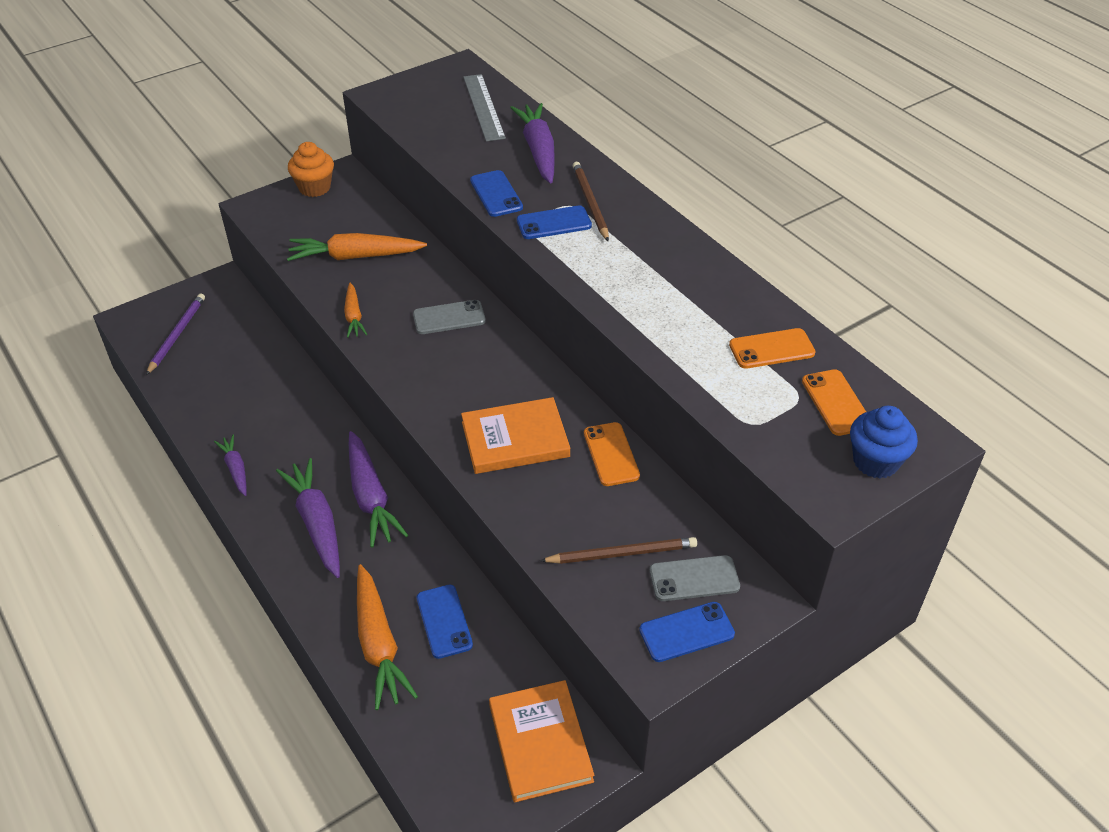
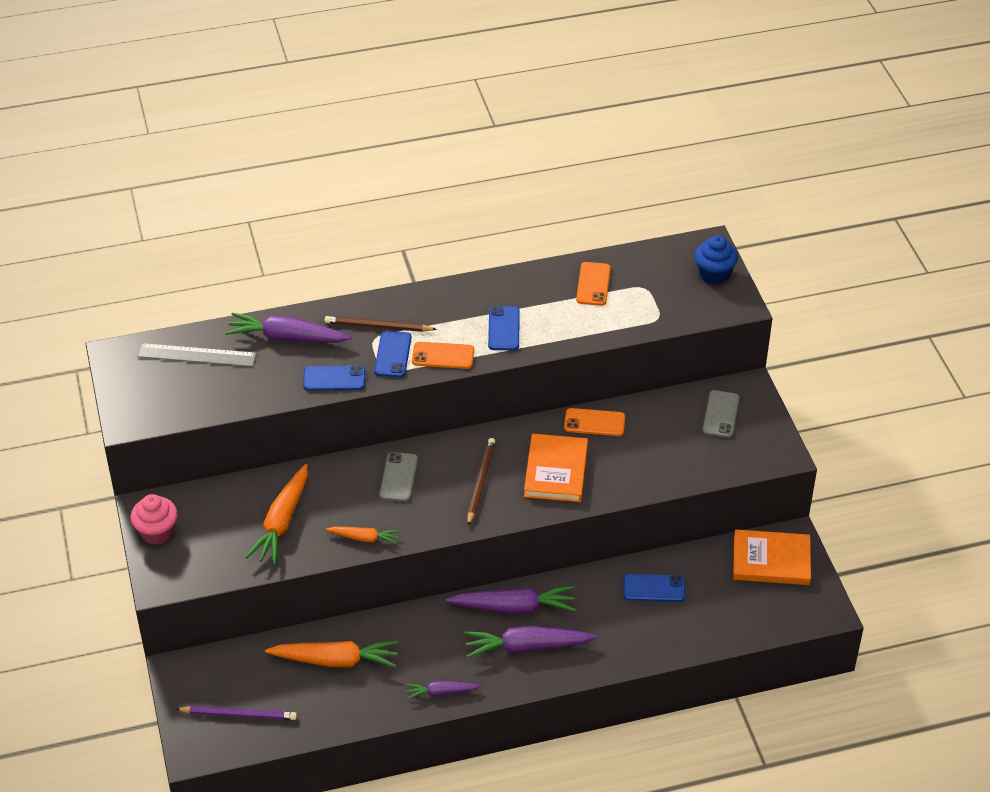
camera: 70 degrees left, 0 degrees up
purple pencil [146,294,205,375] -> purple pencil turned 150 degrees clockwise [176,706,297,720]
orange cupcake [288,142,334,197] -> pink cupcake [130,494,178,545]
orange carrot [357,564,418,710] -> orange carrot moved to [265,640,398,667]
brown pencil [540,537,697,564] -> brown pencil moved to [468,438,495,526]
blue phone [639,602,735,662] -> blue phone moved to [488,306,520,350]
orange phone [802,369,866,436] -> orange phone moved to [412,342,474,369]

